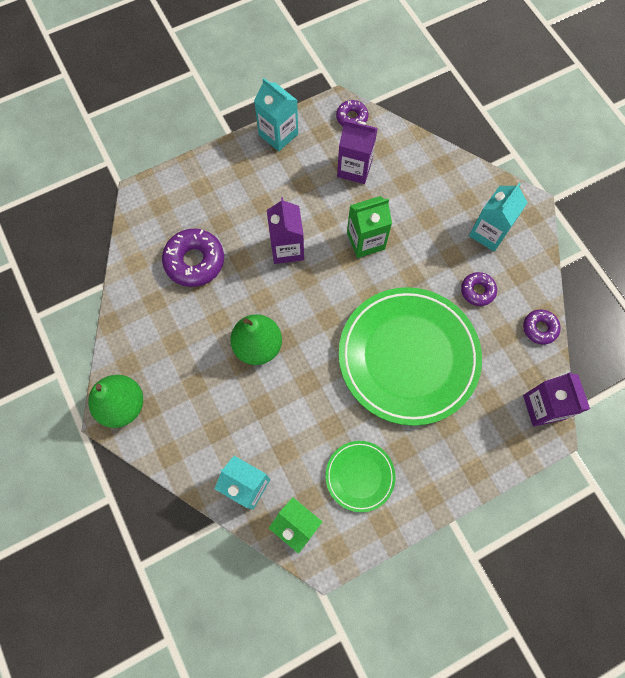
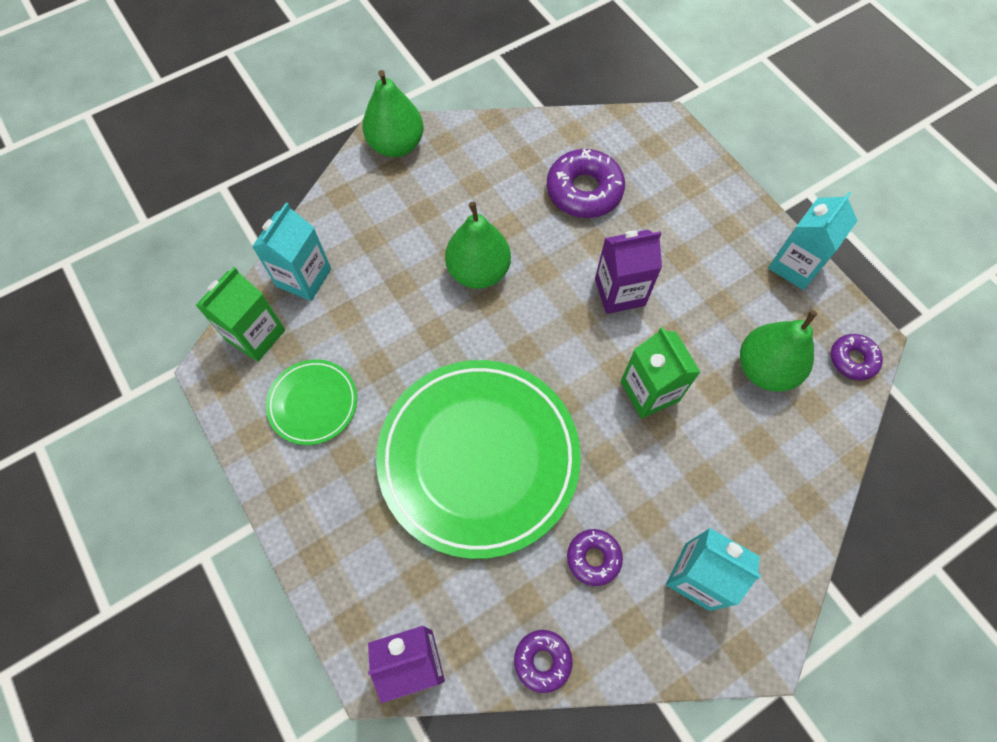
camera: 85 degrees right, 5 degrees down
purple carton [337,120,378,184] -> green pear [740,310,817,392]

